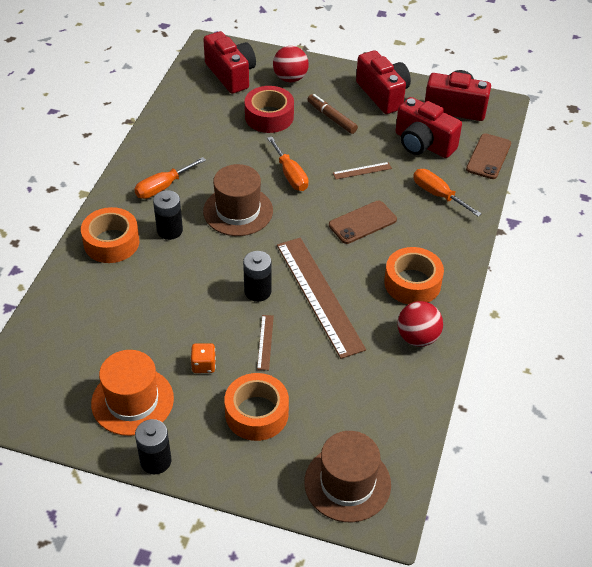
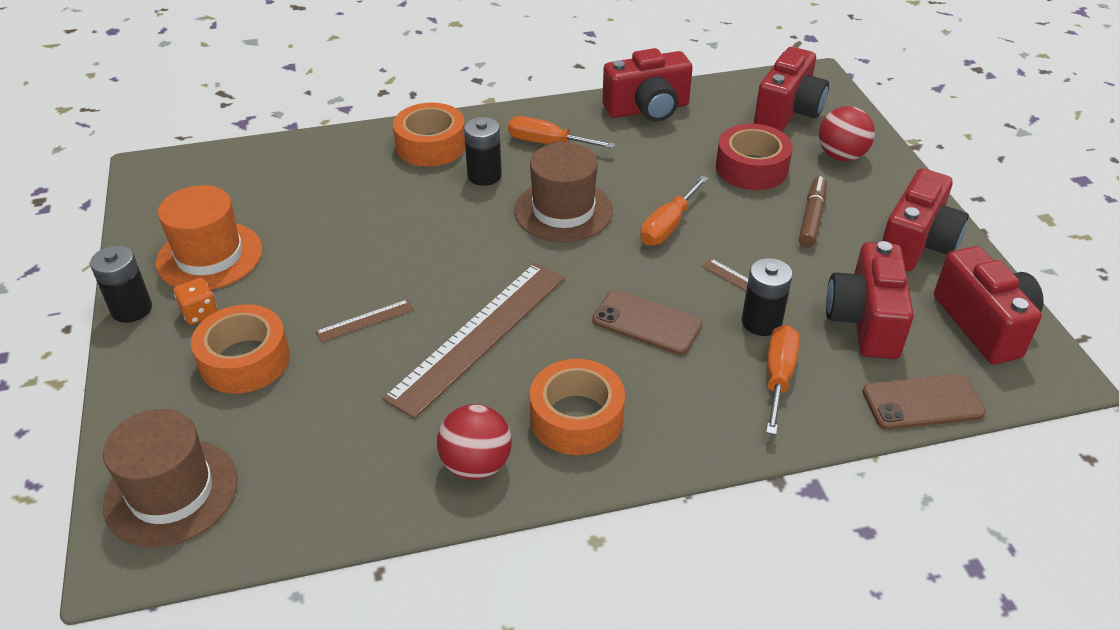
camera: 60 degrees right, 5 degrees down
orange dice [191,343,216,373] -> orange dice moved to [174,278,218,325]
black battery [243,251,272,302] -> black battery moved to [742,258,793,336]
none -> red camera [602,48,693,122]

